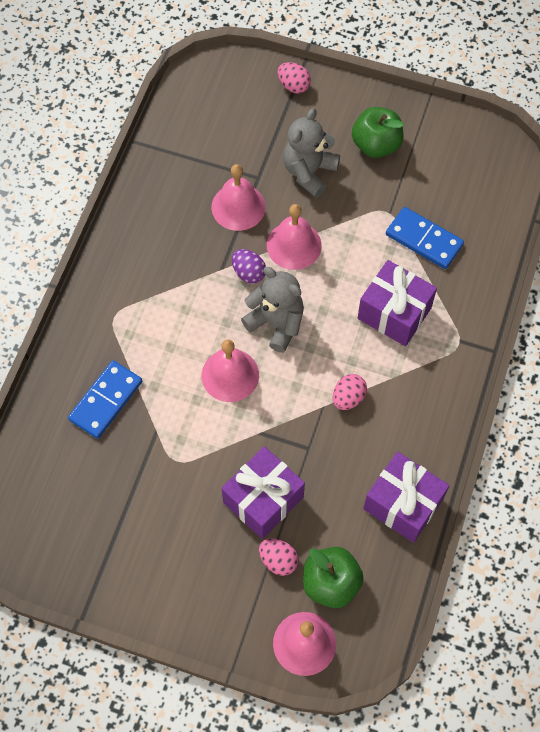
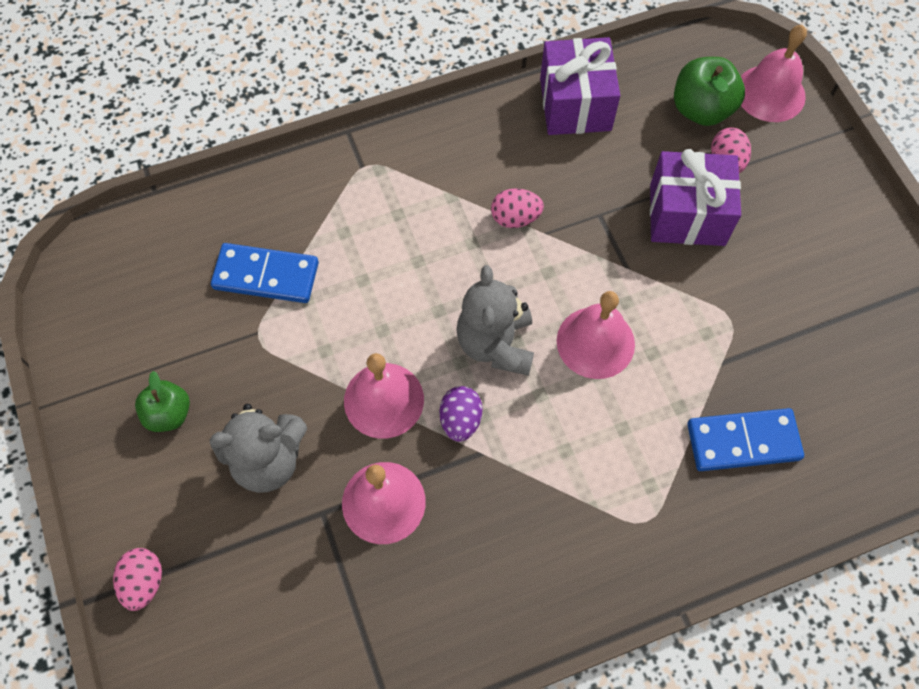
camera: 130 degrees left, 0 degrees up
green apple [352,107,404,158] -> green apple [135,371,190,432], size x0.66
purple gift [358,260,437,346] -> none
blue domino [386,207,464,269] -> blue domino turned 75 degrees counterclockwise [211,243,319,303]

